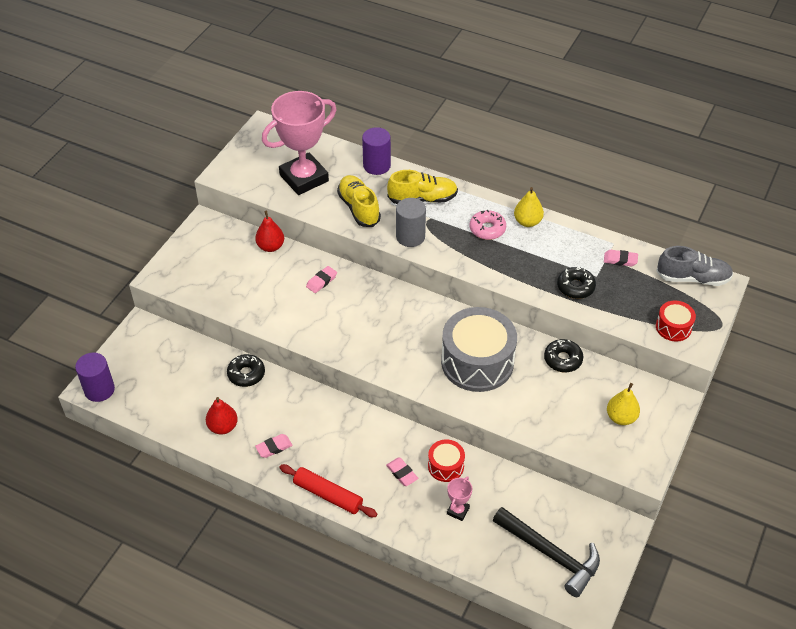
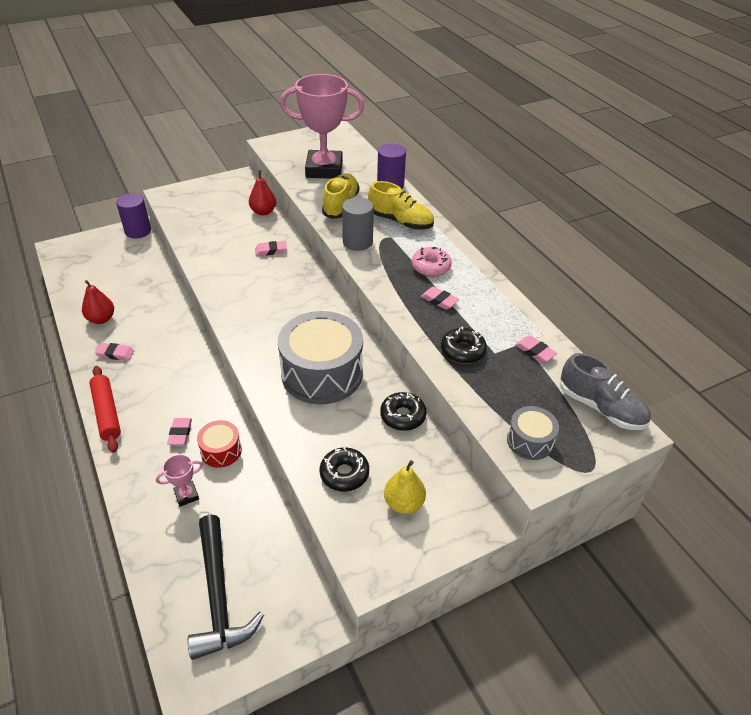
camera: 35 degrees right, 5 degrees down
purple cylinder [75,353,115,402] -> purple cylinder moved to [116,193,151,238]
black donut [227,354,265,387] -> black donut moved to [319,447,369,491]
yellow pear [514,187,544,227] -> none
red drum [656,301,696,342] -> grey drum [507,406,559,460]
none -> pink eraser [421,287,459,310]

